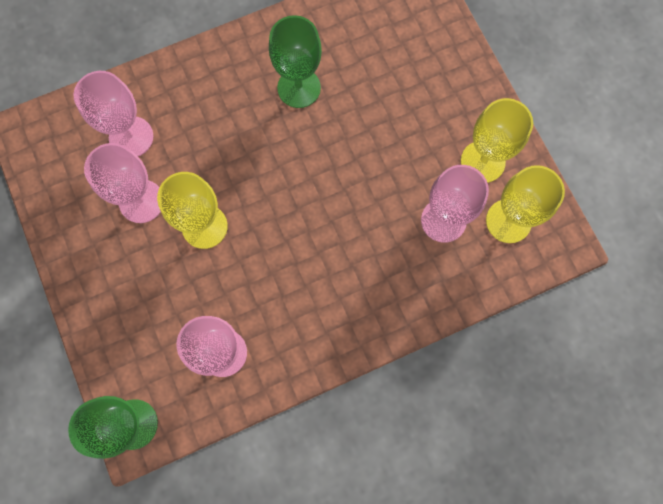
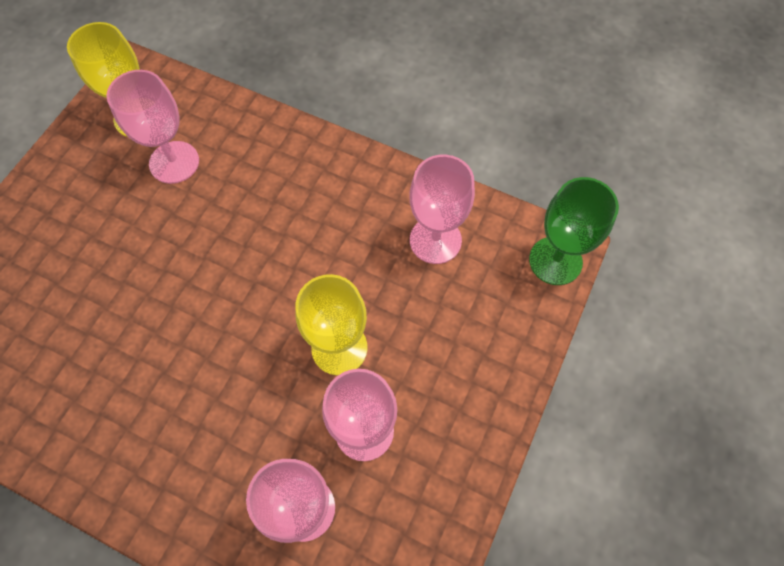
camera: 130 degrees left, 10 degrees down
green goblet [269,15,322,108] -> none
yellow goblet [461,98,533,183] -> none

